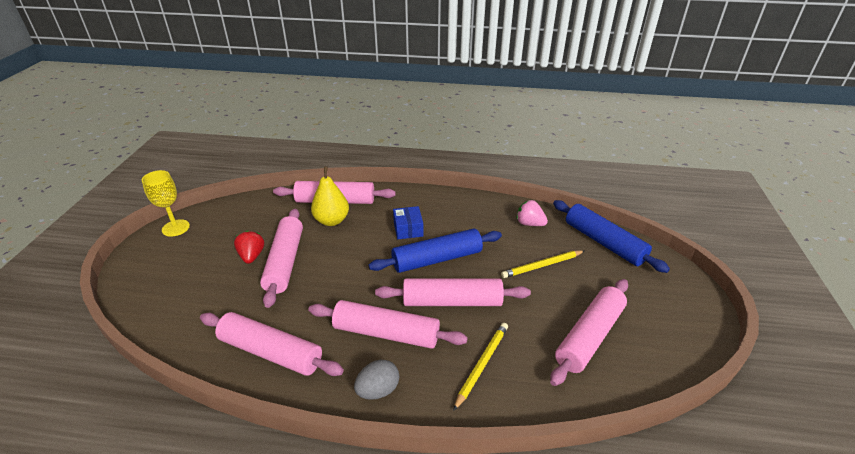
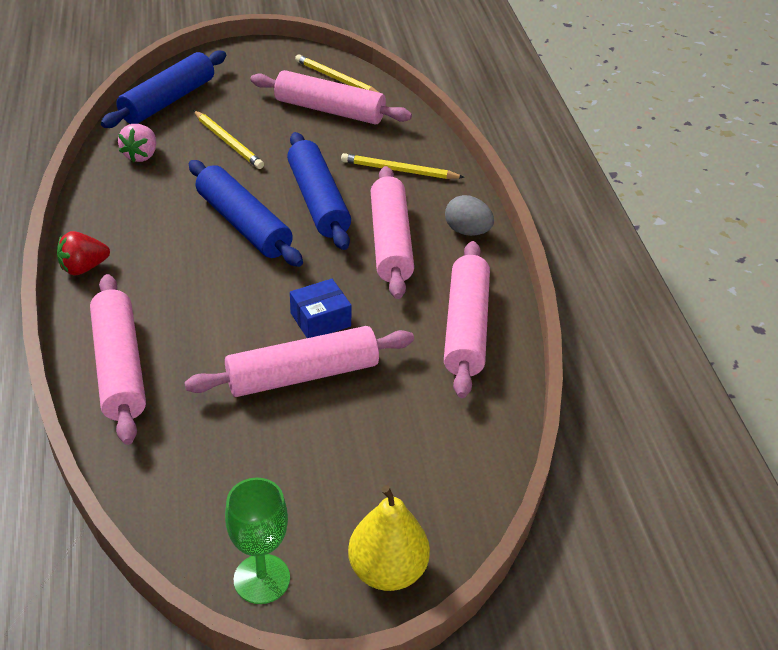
camera: 110 degrees left, 5 degrees up
yellow goblet [142,170,190,237] -> green goblet [225,478,290,604]
red strawberry [234,231,264,264] -> red strawberry moved to [57,231,110,276]
yellow pear [311,166,349,226] -> yellow pear moved to [348,485,430,591]
pink rolling pin [375,278,531,306] -> blue rolling pin [287,132,351,250]
blue box [393,206,423,239] -> blue box moved to [290,279,352,338]
none -> yellow pencil [295,54,380,93]

